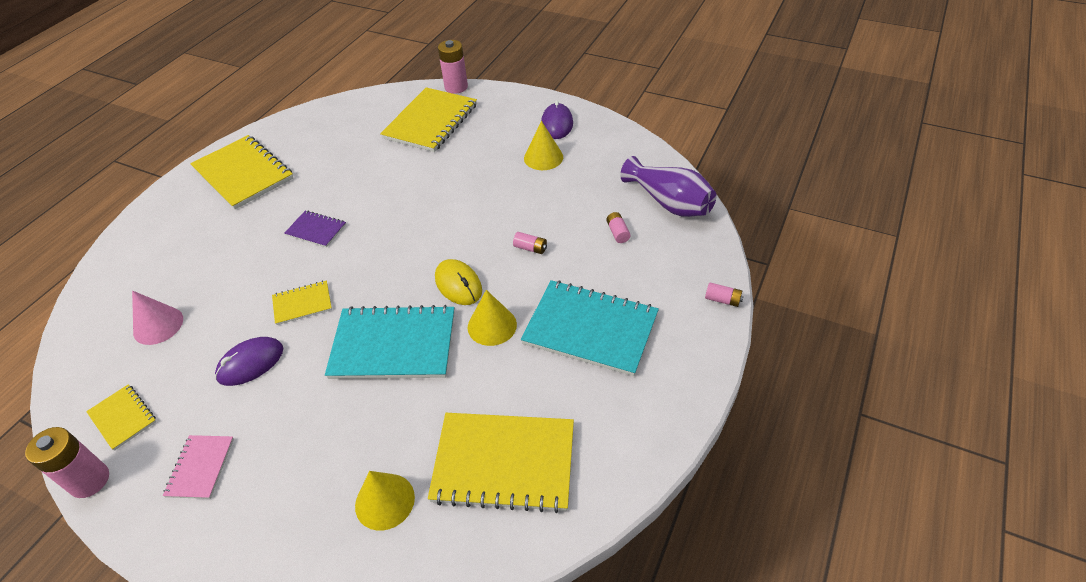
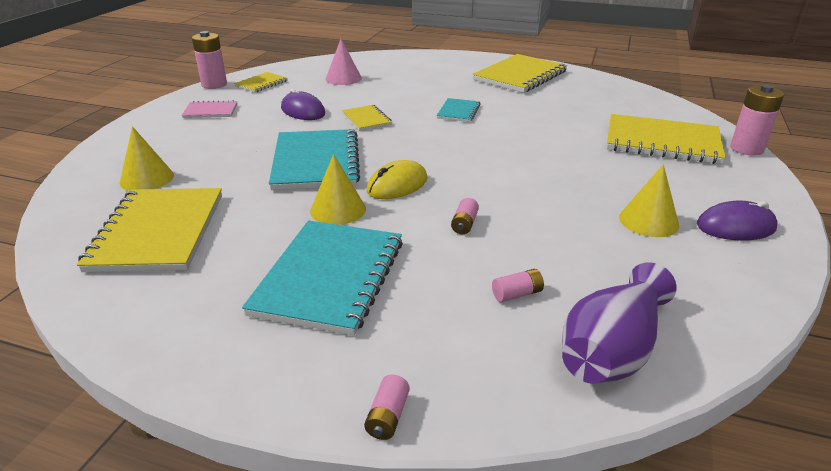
camera: 80 degrees right, 15 degrees down
purple notebook [284,211,346,248] -> turquoise notebook [437,98,481,122]

